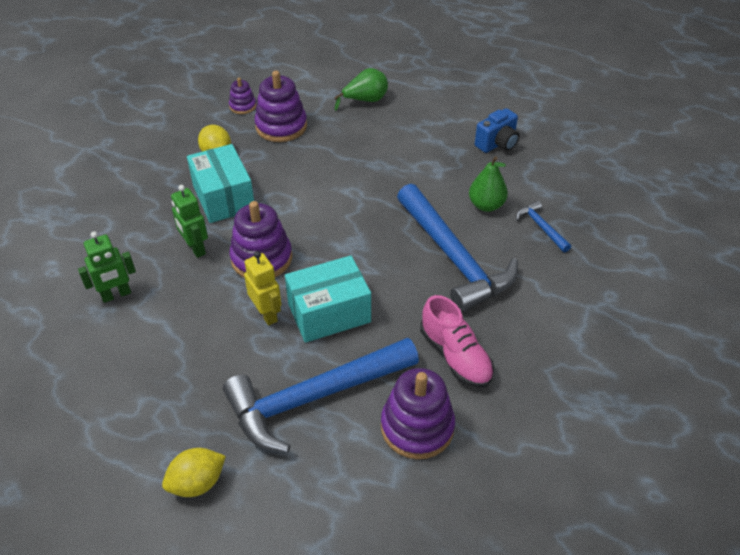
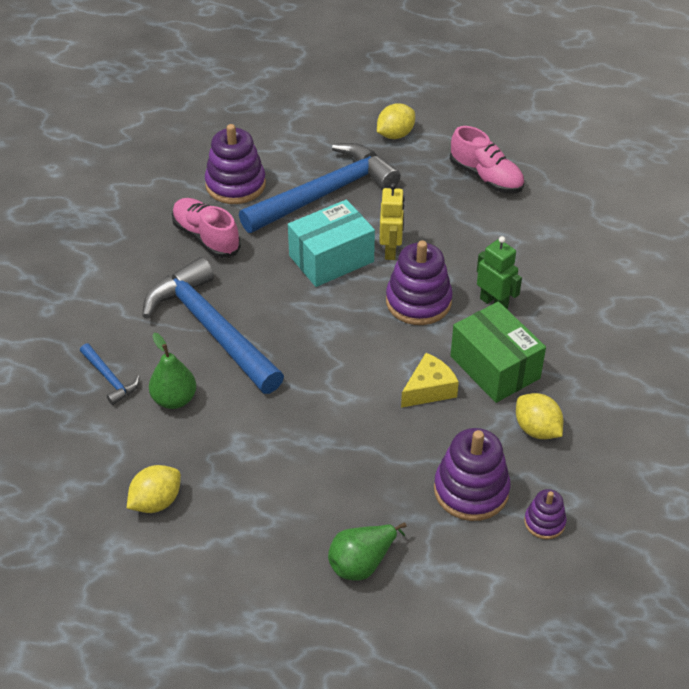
camera: 170 degrees right, 0 degrees up
green robot [78,231,136,303] -> none
turquoise box [187,144,254,223] -> green box [450,302,546,403]
yellow robot [244,251,281,325] -> yellow robot turned 135 degrees counterclockwise [379,183,405,260]
blue camera [475,108,519,153] -> yellow lemon [127,465,181,513]
none -> yellow cheese [401,353,459,408]
none -> pink shoe [450,126,524,193]

